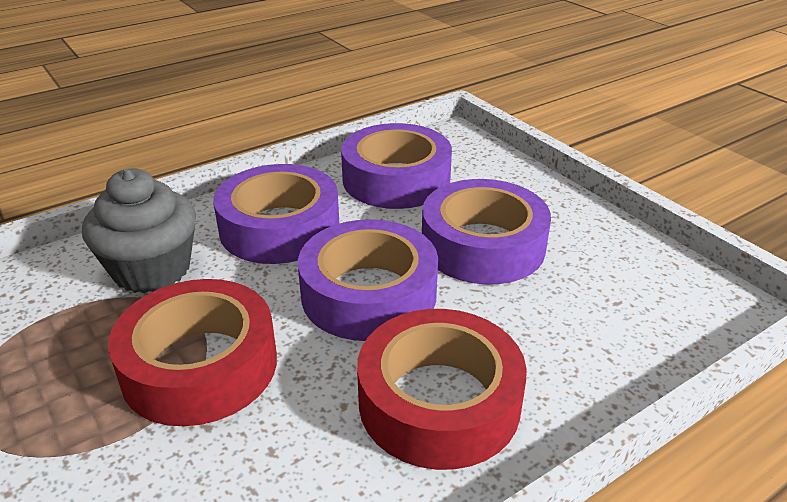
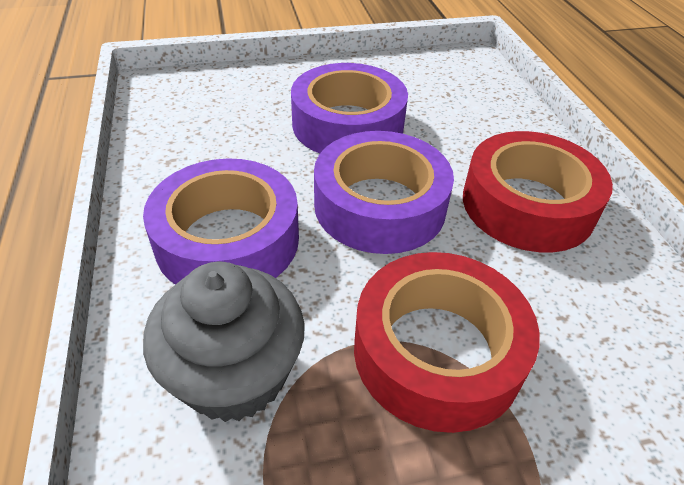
camera: 70 degrees left, 10 degrees up
purple tape [341,123,452,209] -> none

